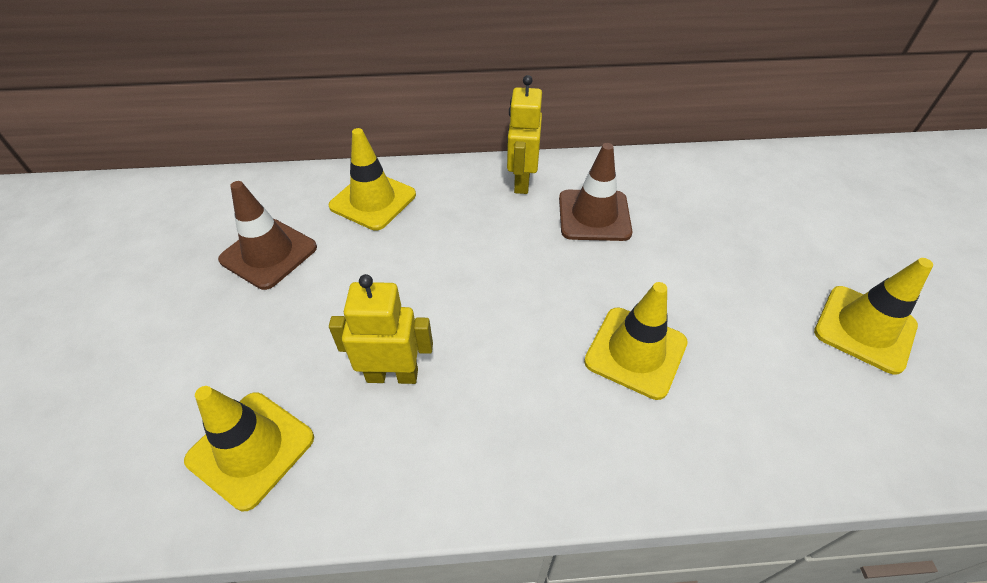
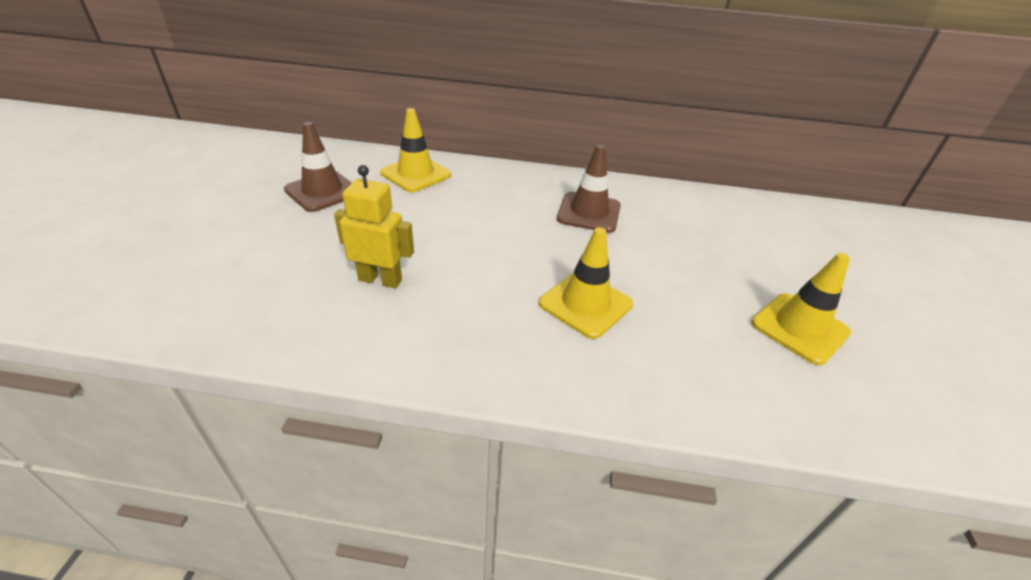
camera: 10 degrees right, 10 degrees down
yellow traffic cone [184,386,314,511] -> none
yellow robot [507,75,542,194] -> none

